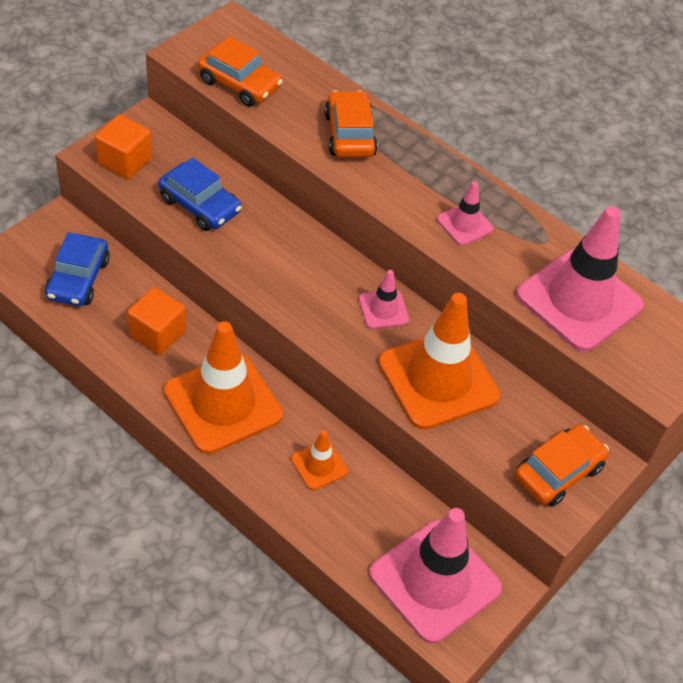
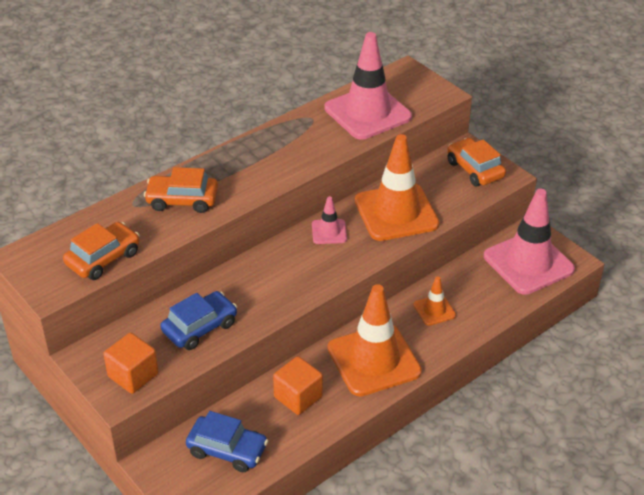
camera: 75 degrees left, 10 degrees down
pink traffic cone [437,181,494,246] -> none

